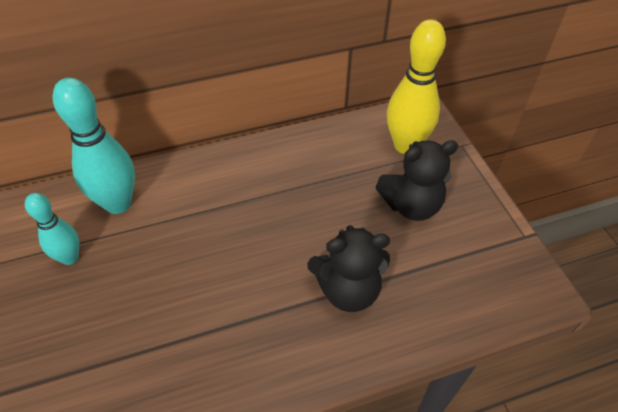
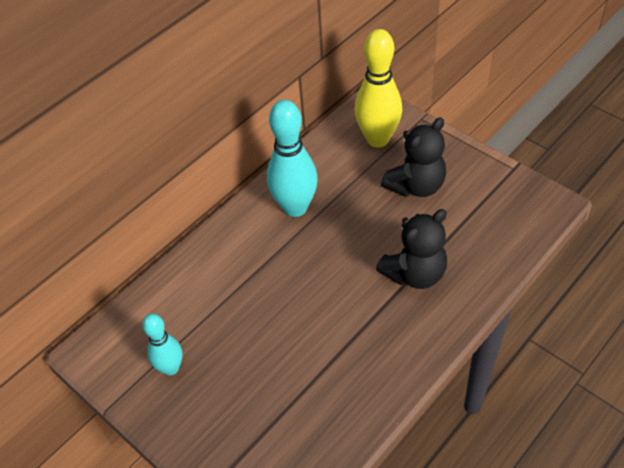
camera: 25 degrees left, 0 degrees up
turquoise bowling pin [52,78,135,214] -> turquoise bowling pin moved to [267,100,318,217]

